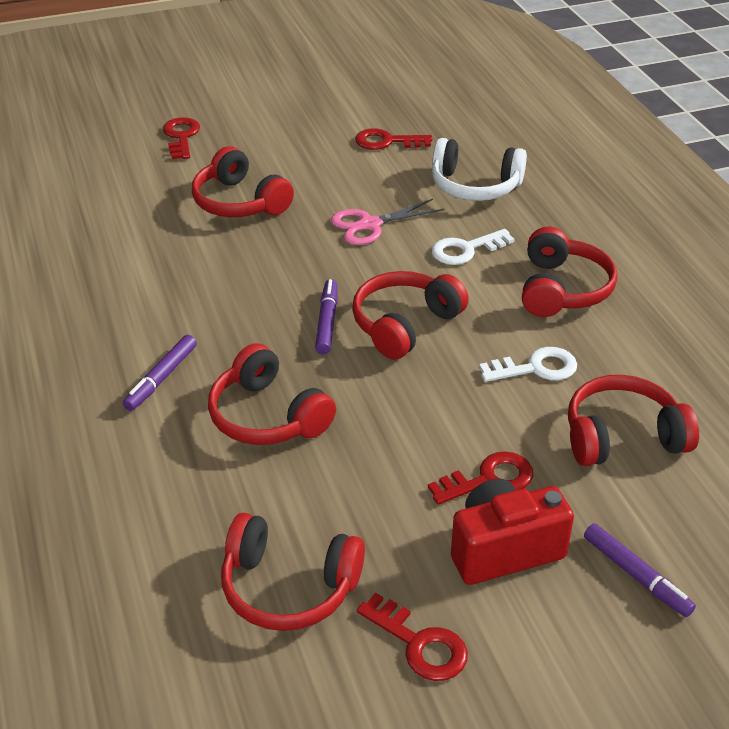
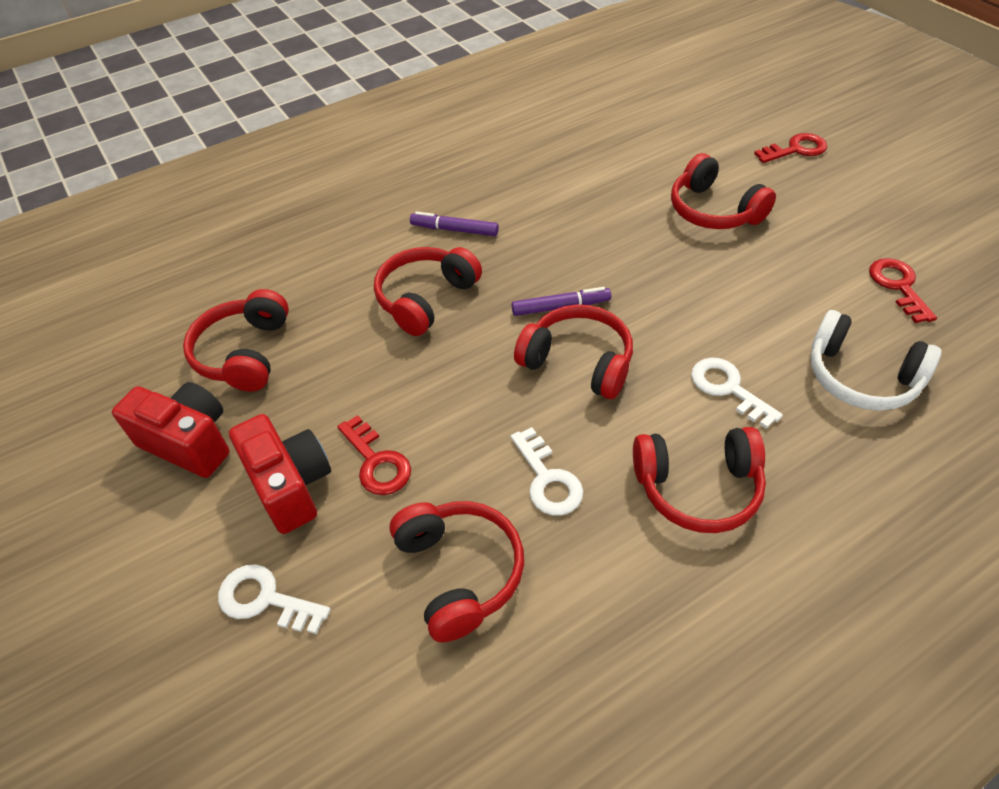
camera: 80 degrees right, 10 degrees up
red headphones [192,146,294,217] -> red headphones turned 75 degrees counterclockwise [671,153,776,229]
pink scissors [331,199,444,245] -> none
red key [357,593,468,681] -> red camera [112,382,230,478]
white headphones [432,138,527,201] -> white headphones turned 60 degrees counterclockwise [810,310,942,411]
purple marker [584,523,696,617] -> white key [218,564,331,634]

